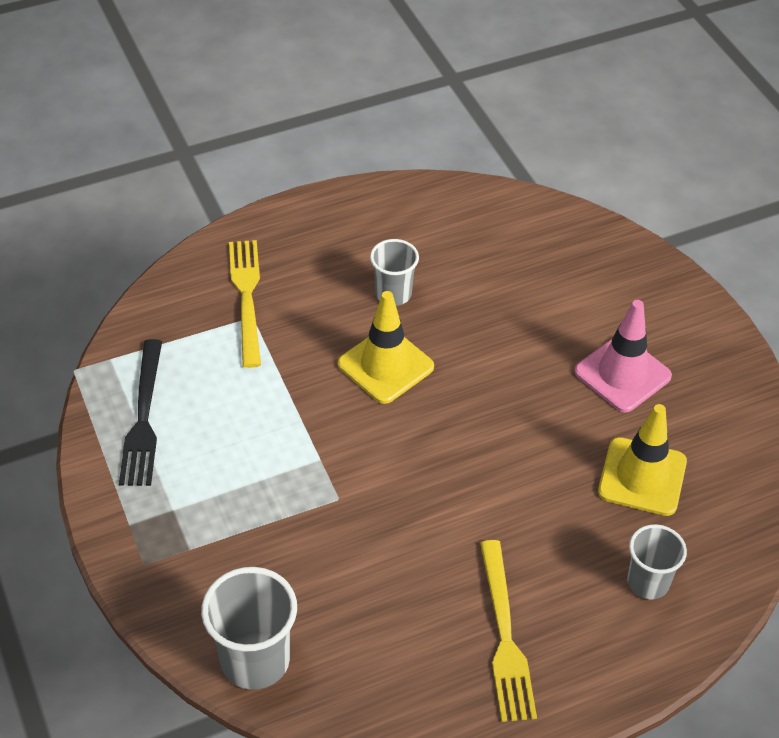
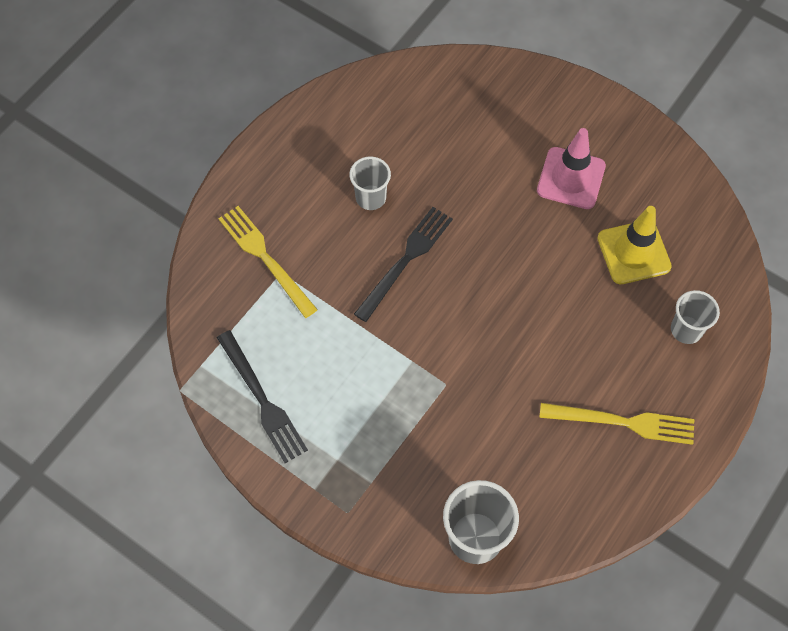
camera: 30 degrees left, 15 degrees up
yellow traffic cone [338,291,434,404] -> black fork [354,207,453,322]
yellow fork [480,540,537,722] -> yellow fork turned 45 degrees counterclockwise [539,403,694,445]

